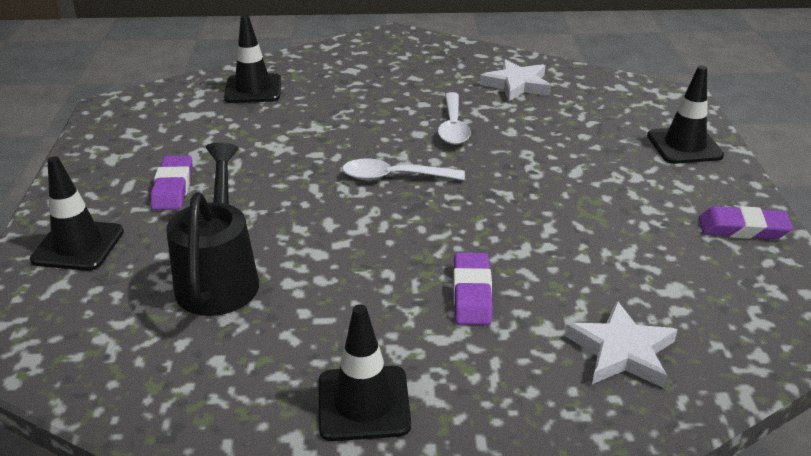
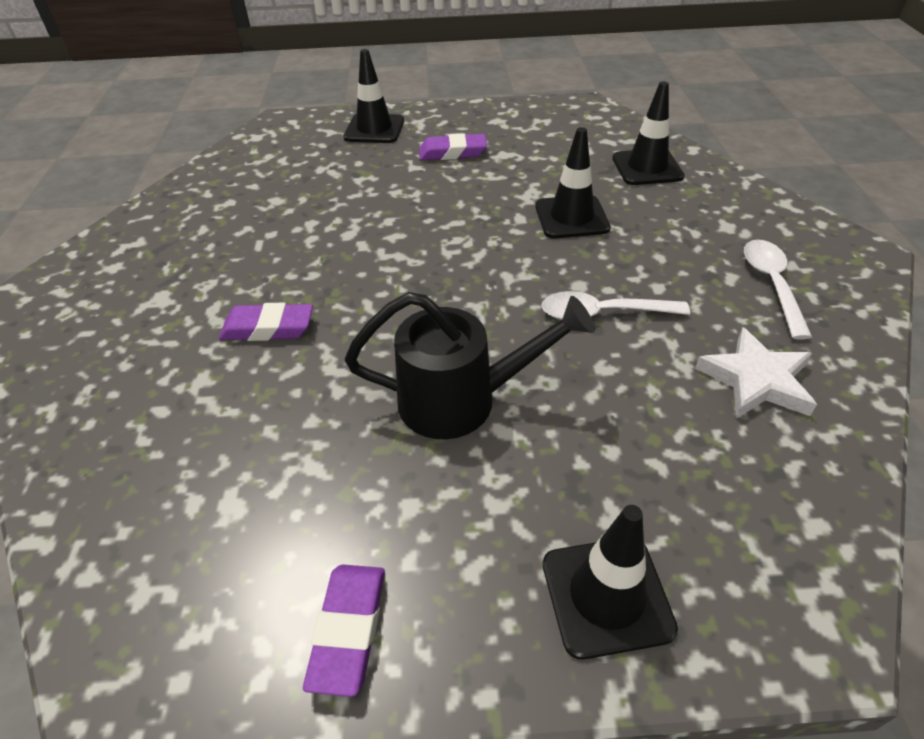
camera: 90 degrees right, 10 degrees up
black watering can [166,143,259,316] -> black watering can moved to [345,292,595,439]
black traffic cone [319,304,411,441] -> black traffic cone moved to [535,127,611,239]
white spoon [342,158,465,180] -> white spoon moved to [744,240,812,339]
white star [565,301,678,388] -> none

